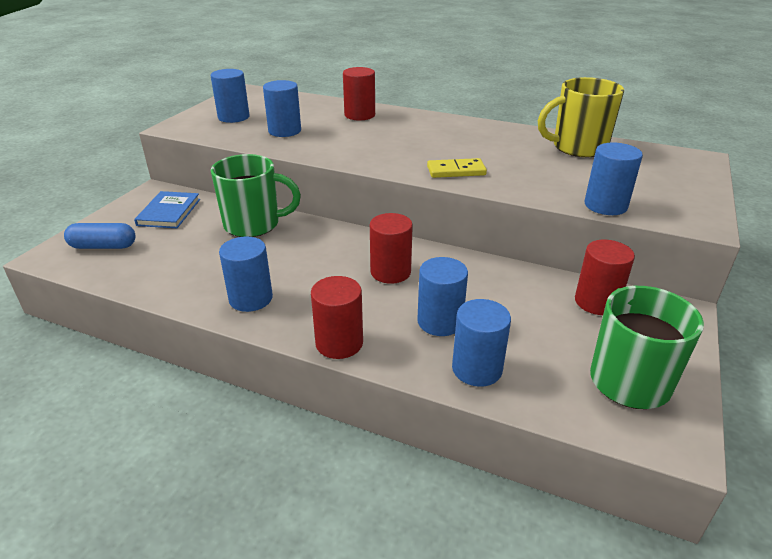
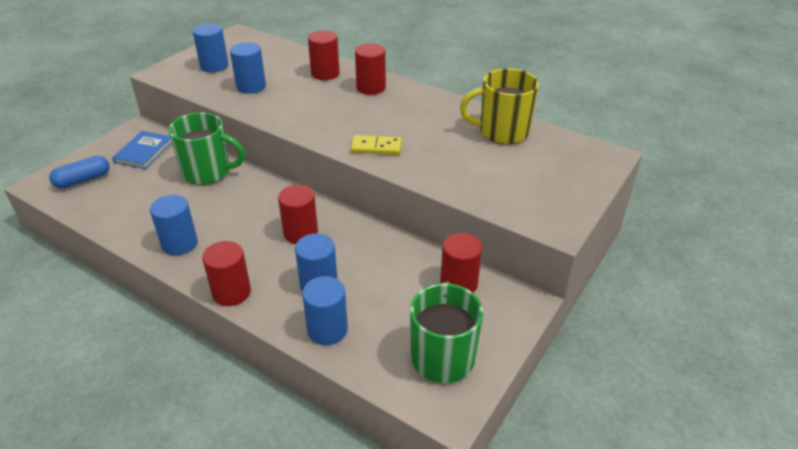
camera: 10 degrees right, 5 degrees up
blue capsule [64,223,136,249] -> blue capsule turned 45 degrees counterclockwise [49,156,110,189]
blue cylinder [585,143,643,215] -> none
none -> red cylinder [355,43,386,95]

